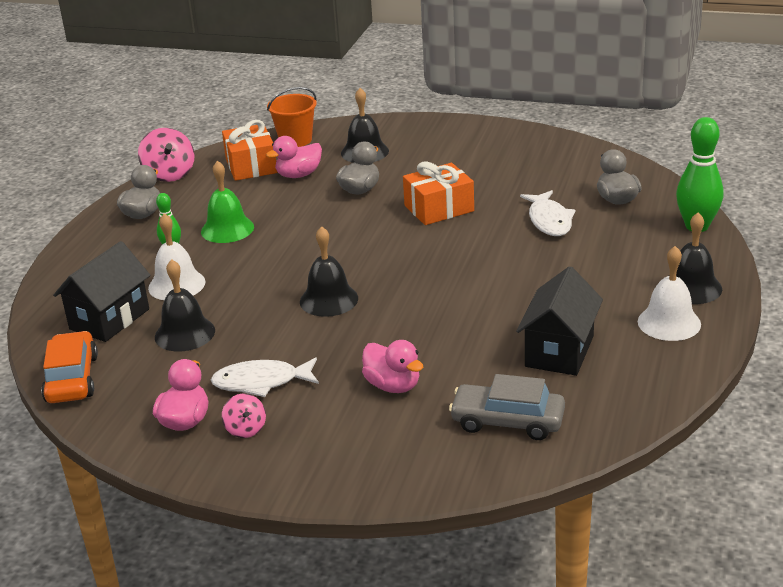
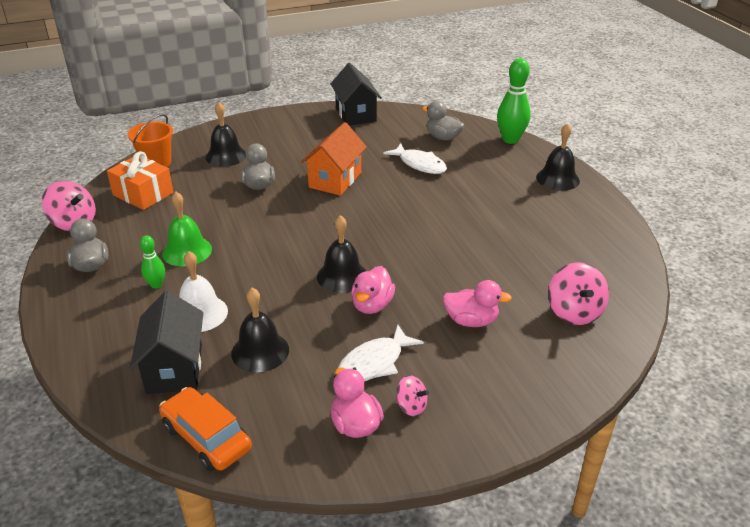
camera: 40 degrees left, 5 degrees up
pink duck [266,136,322,178] -> pink duck moved to [351,266,395,314]
orange gift [403,162,474,225] -> orange house [301,122,367,196]
grey car [449,374,565,440] -> pink spinning top [548,262,609,325]
black house [516,266,603,376] -> black house moved to [330,63,382,125]
white bell [638,246,701,341] -> none

